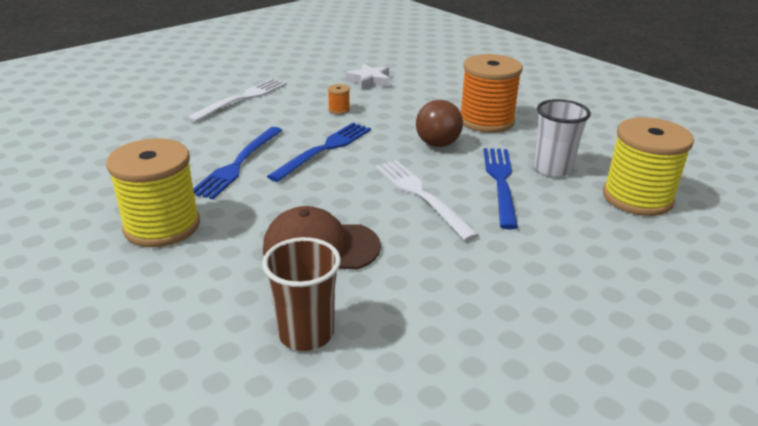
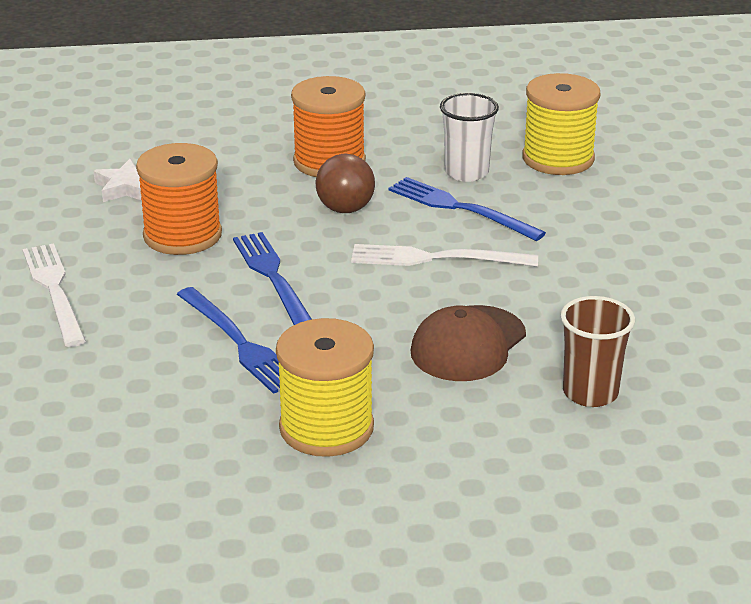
camera: 55 degrees left, 0 degrees up
orange spool [328,84,350,114] -> orange spool [136,143,222,255], size x2.50

